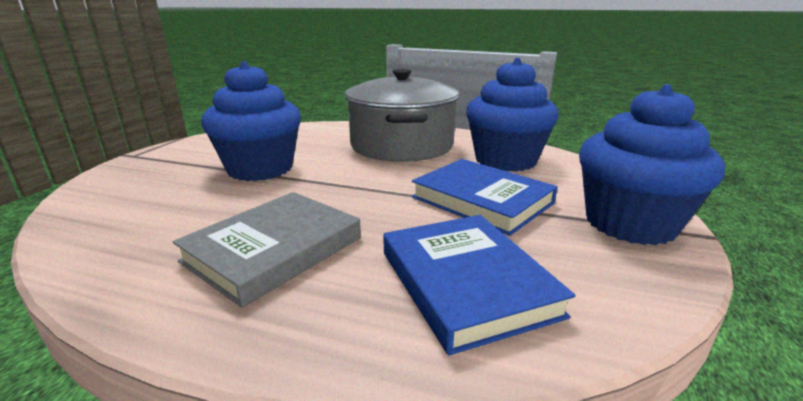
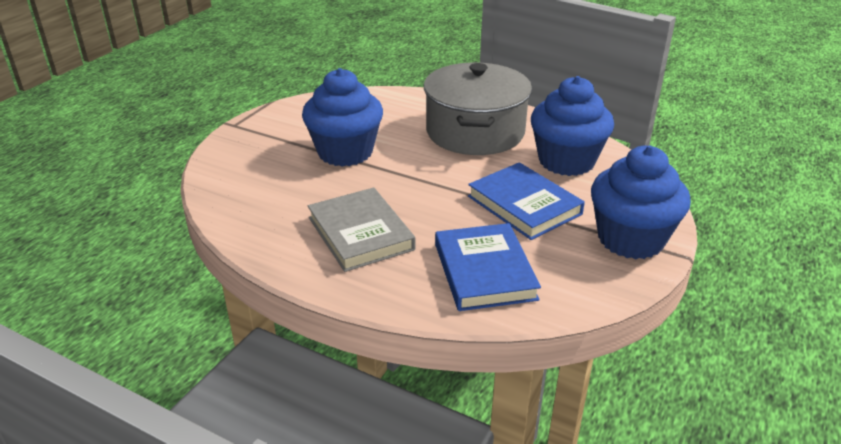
camera: 10 degrees right, 10 degrees up
grey book [173,192,361,308] -> grey book turned 75 degrees counterclockwise [308,187,415,272]

